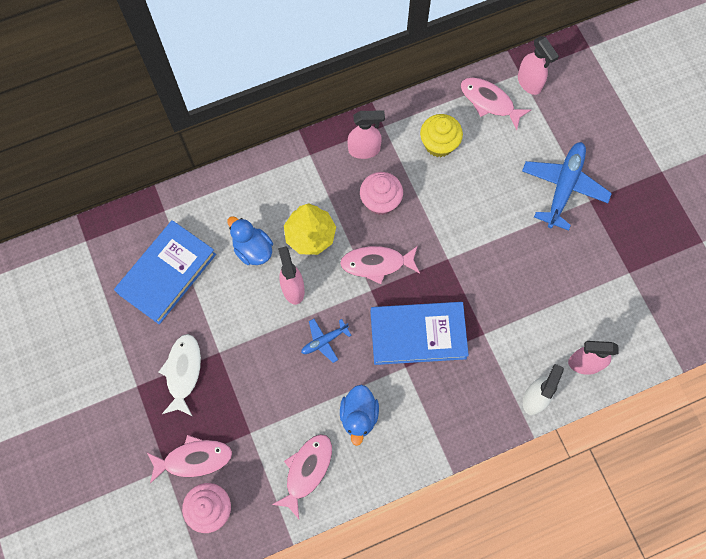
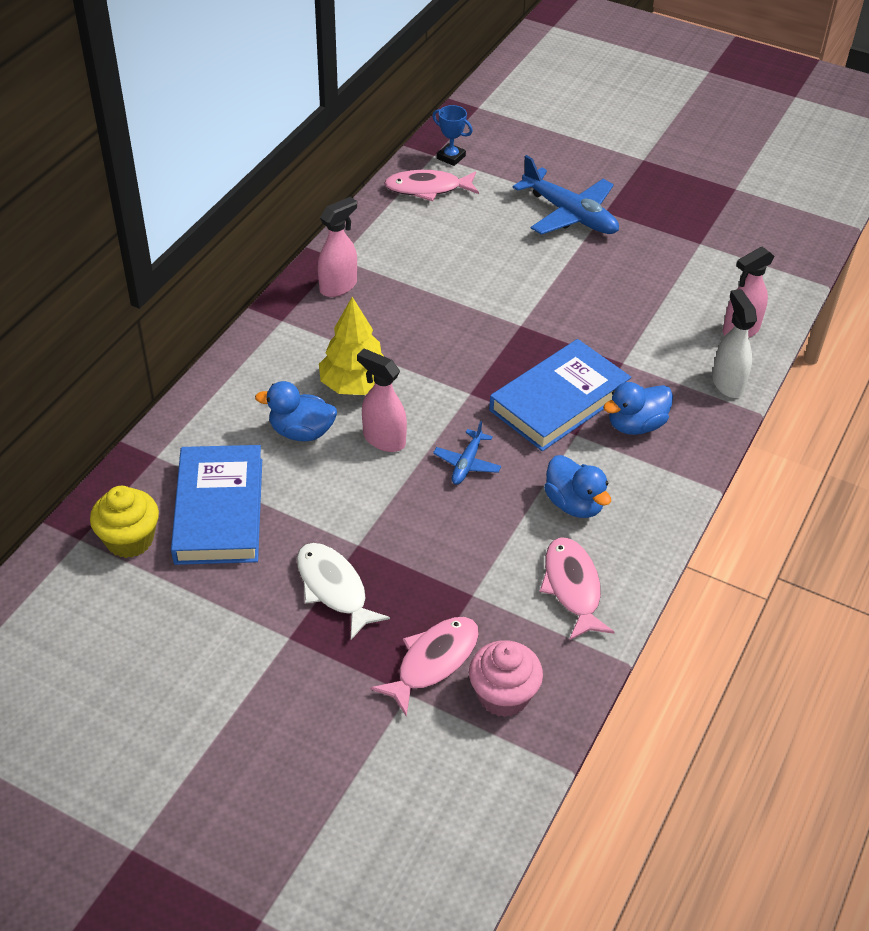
camera: 40 degrees left, 25 degrees down
pink fish [340,246,420,284] -> none
pink cupcake [360,172,403,215] -> none
yellow cupcake [420,114,463,157] -> yellow cupcake moved to [90,486,159,558]
pink spray bottle [518,36,559,95] -> blue trophy [432,105,473,166]
blue plane [522,142,612,231] -> blue plane turned 150 degrees clockwise [513,155,619,235]
none -> blue duck [603,382,673,435]

